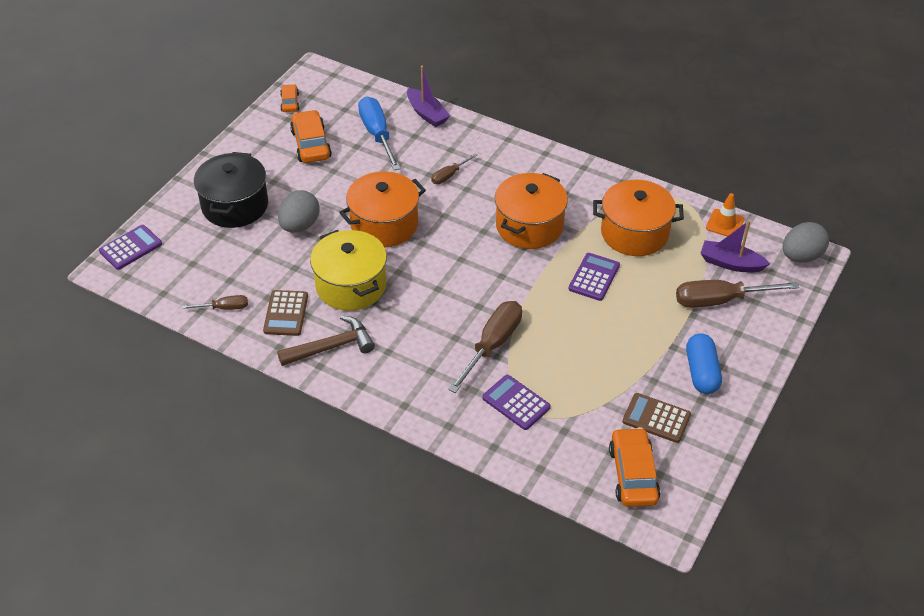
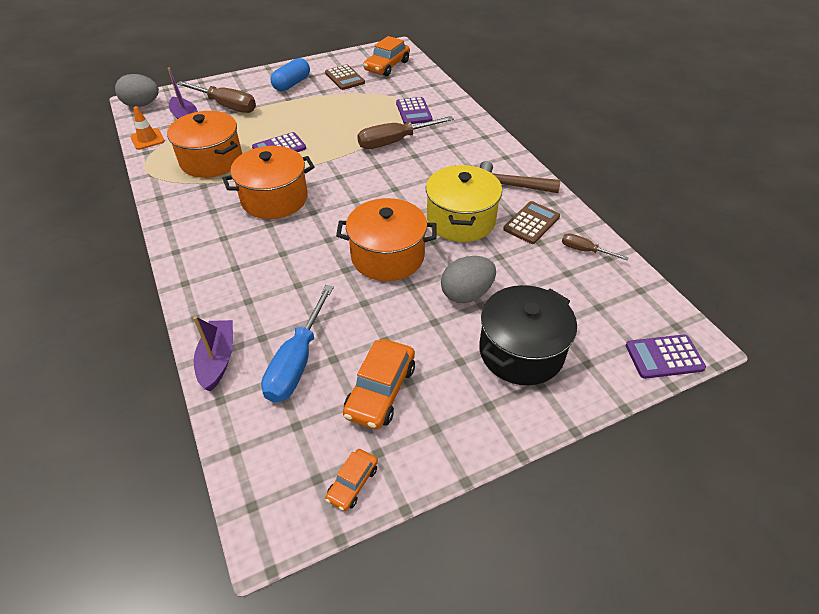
camera: 145 degrees left, 0 degrees up
brown screwdriver [431,153,477,184] -> none

